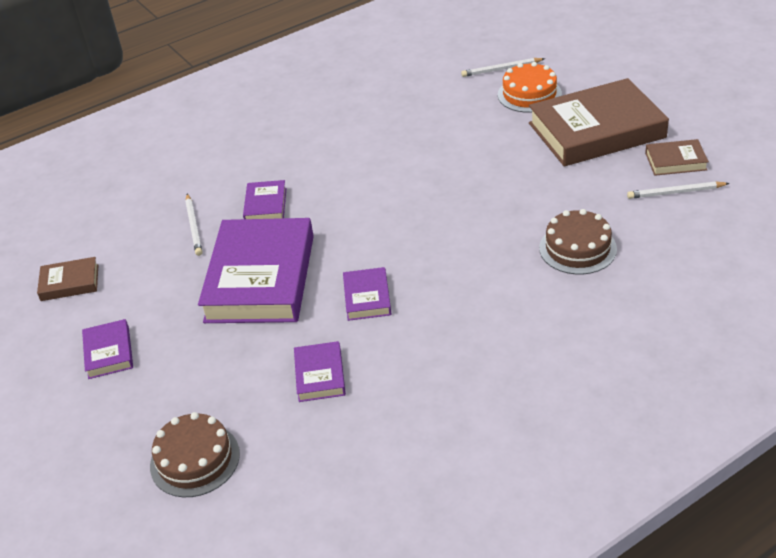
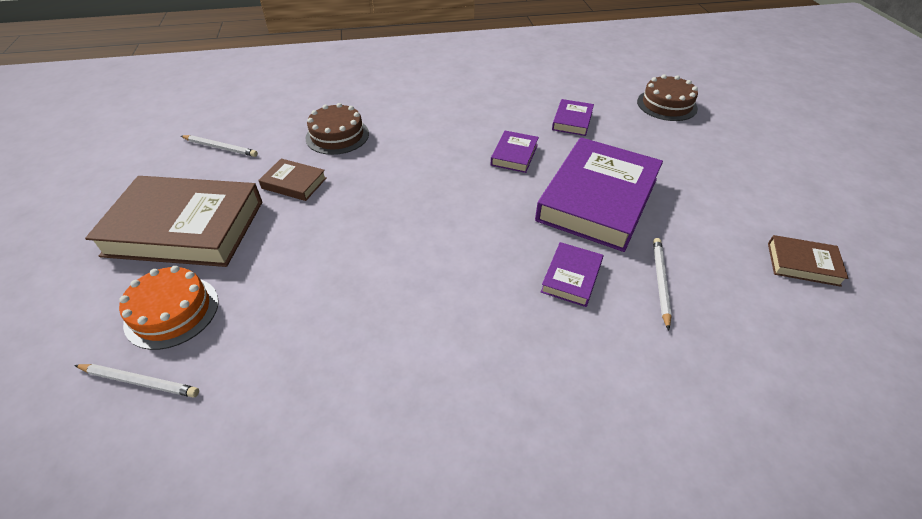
camera: 160 degrees left, 5 degrees up
purple book [82,319,133,379] -> none
brown book [645,139,709,176] -> brown book moved to [258,159,327,201]

